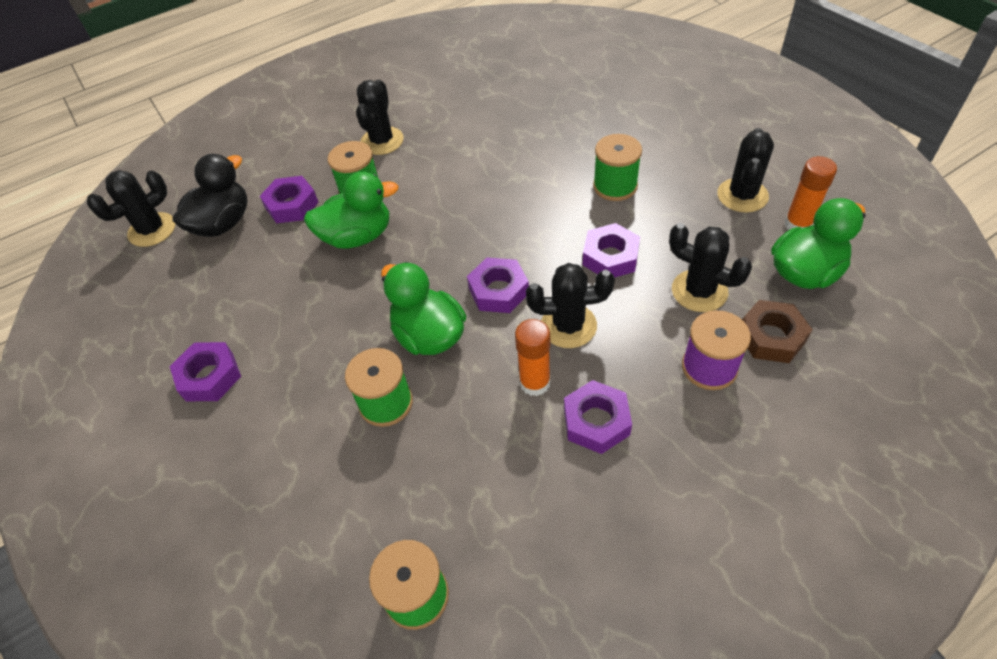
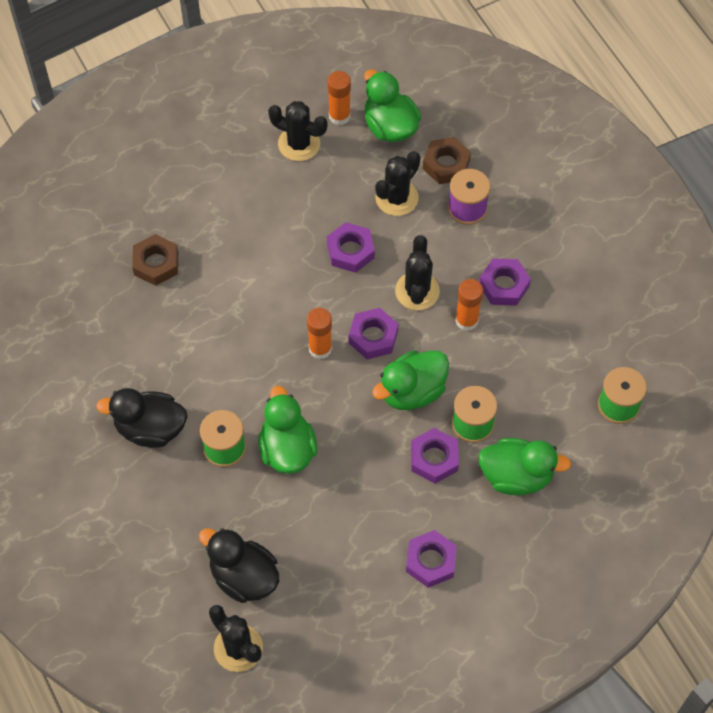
camera: 90 degrees left, 10 degrees up
purple nut [260,176,319,223] -> purple nut moved to [411,428,459,484]
black cactus [356,80,404,155] -> black duck [96,388,187,448]
green spool [593,134,642,201] -> none
none -> brown nut [132,234,178,286]
none -> orange glue stick [307,308,332,359]
none -> green duck [478,438,571,496]

